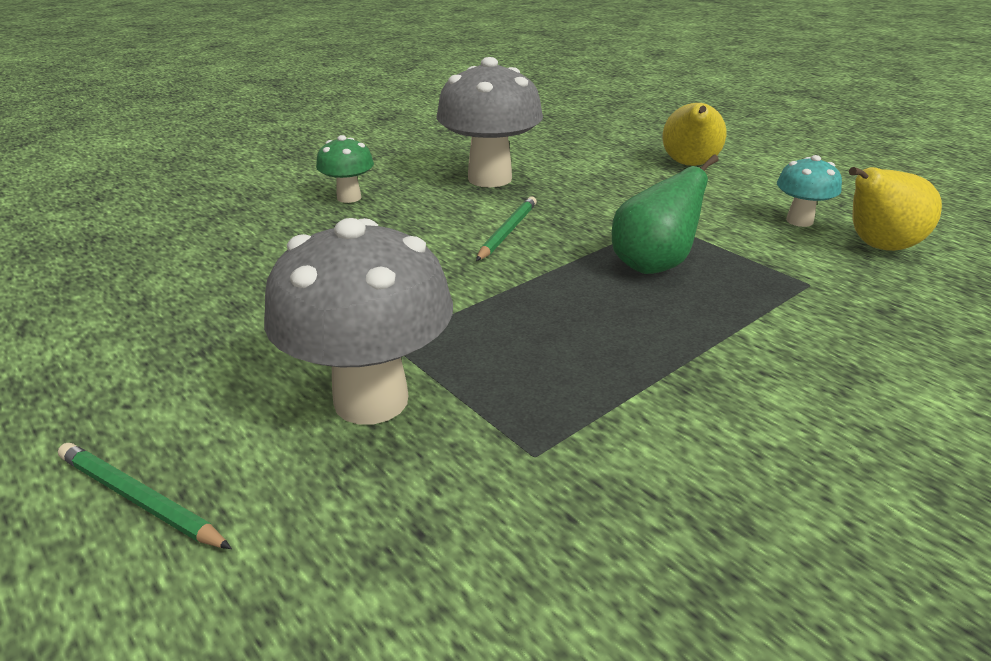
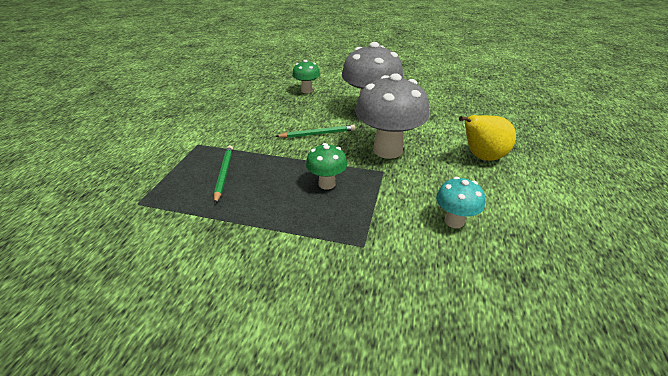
camera: 55 degrees right, 5 degrees up
green pencil [58,443,232,549] -> green pencil moved to [214,145,233,204]
grey mushroom [264,218,453,425] -> grey mushroom moved to [355,73,429,159]
green pear [612,155,719,274] -> green mushroom [306,143,347,190]
yellow pear [849,167,942,251] -> none

